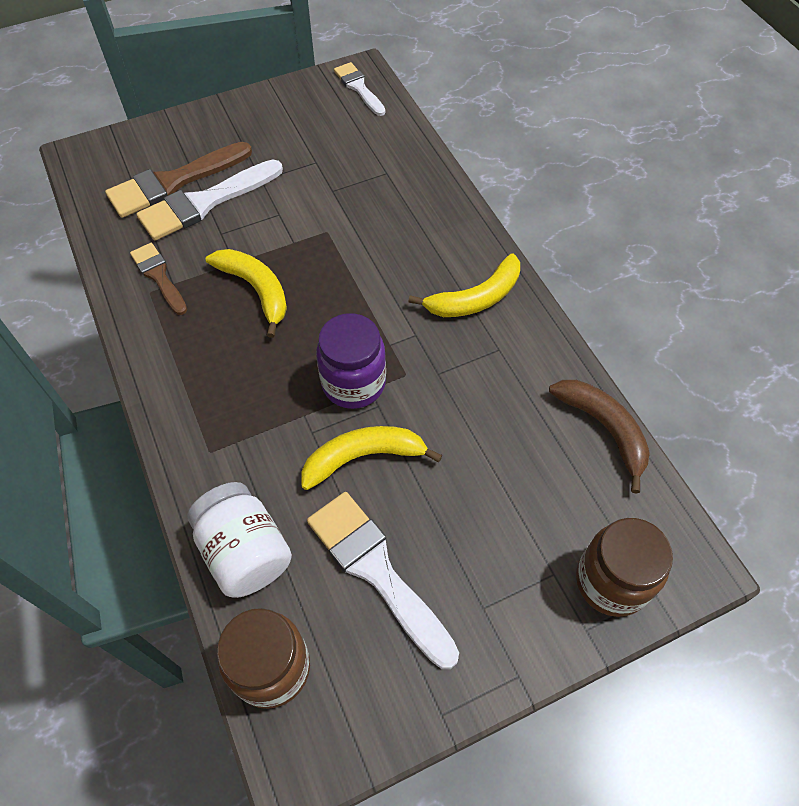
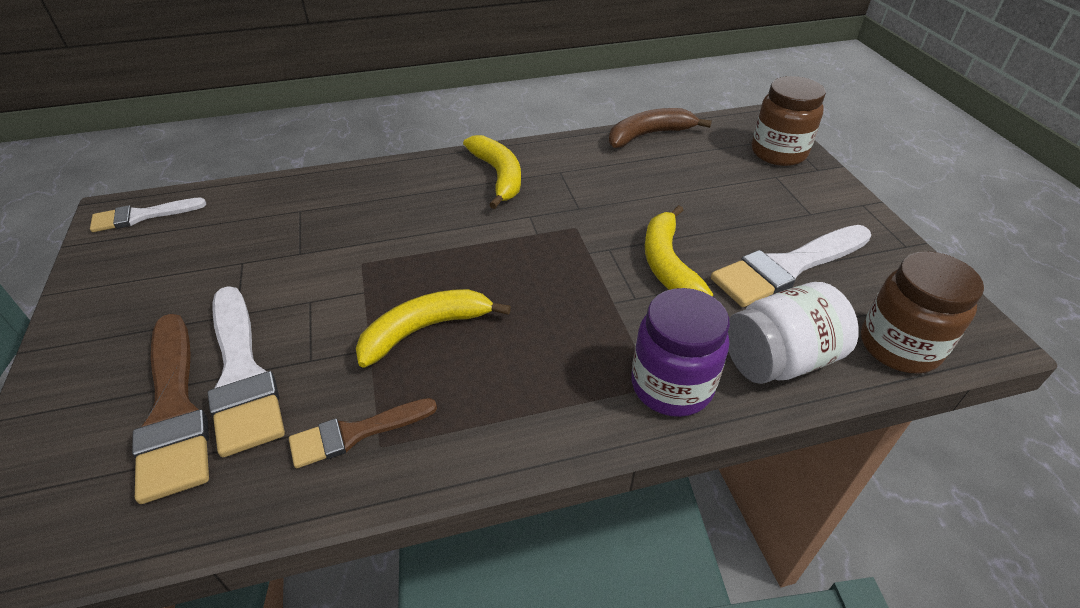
camera: 80 degrees left, 15 degrees down
purple jar [316,313,386,409] -> purple jar moved to [631,288,730,417]

